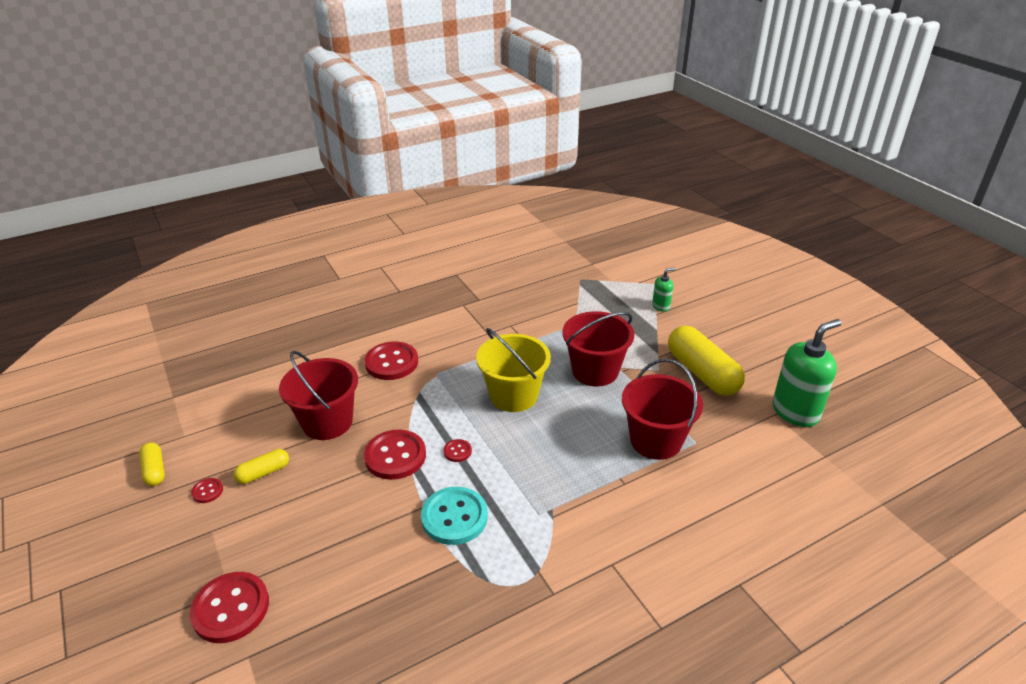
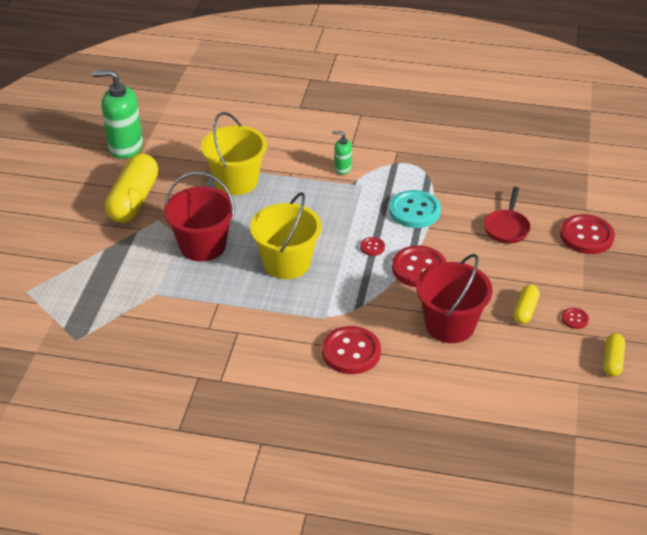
camera: 140 degrees left, 5 degrees up
yellow capsule [233,449,289,484] -> yellow capsule turned 75 degrees counterclockwise [513,285,540,324]
red bucket [622,359,703,460] -> yellow bucket [201,112,267,195]
green soap dispenser [652,267,676,312] -> green soap dispenser moved to [332,131,352,175]
none -> red pan [484,187,531,244]

